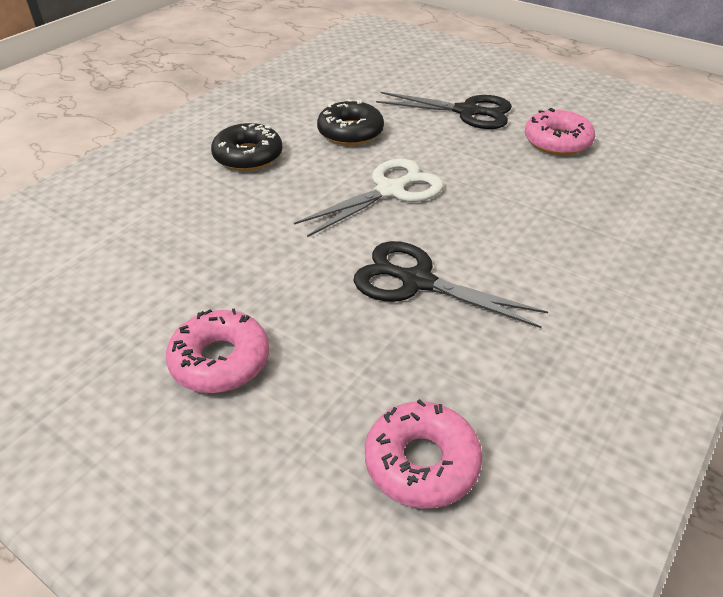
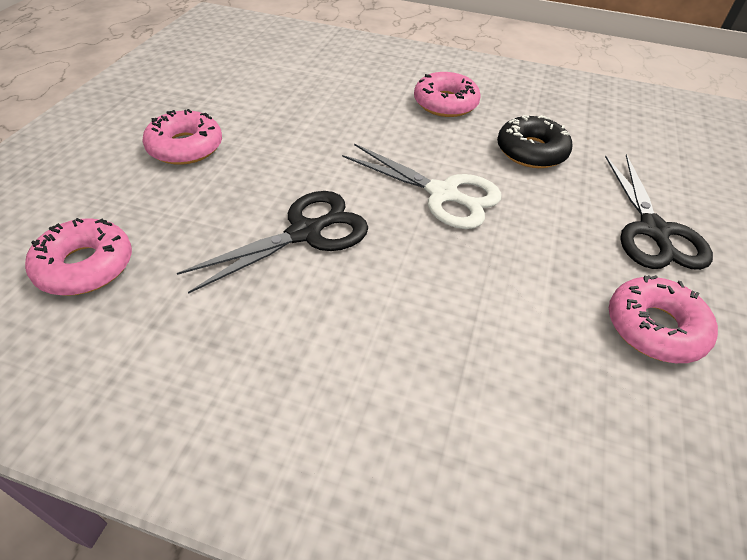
camera: 70 degrees right, 5 degrees up
black donut [211,123,283,171] -> pink donut [414,72,481,117]
black scissors [353,241,548,328] -> black scissors turned 45 degrees clockwise [177,191,368,294]

